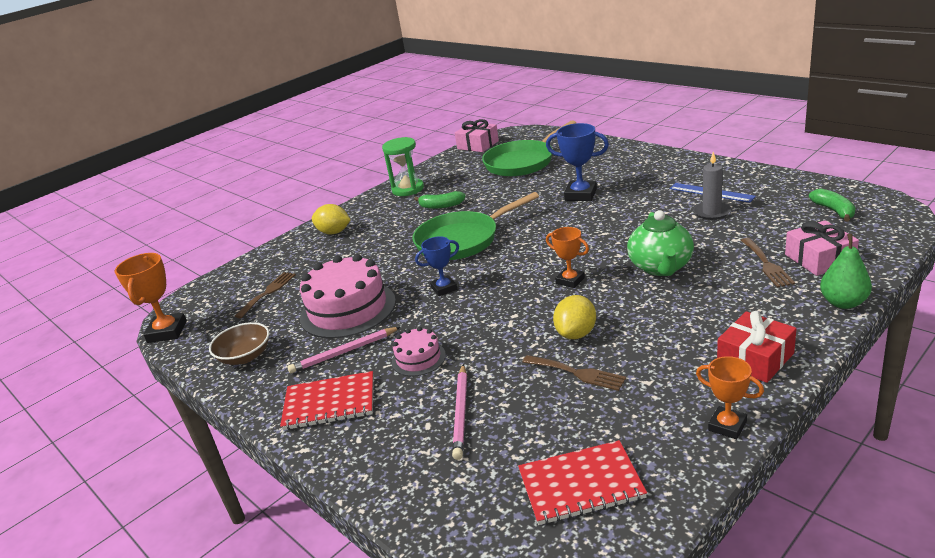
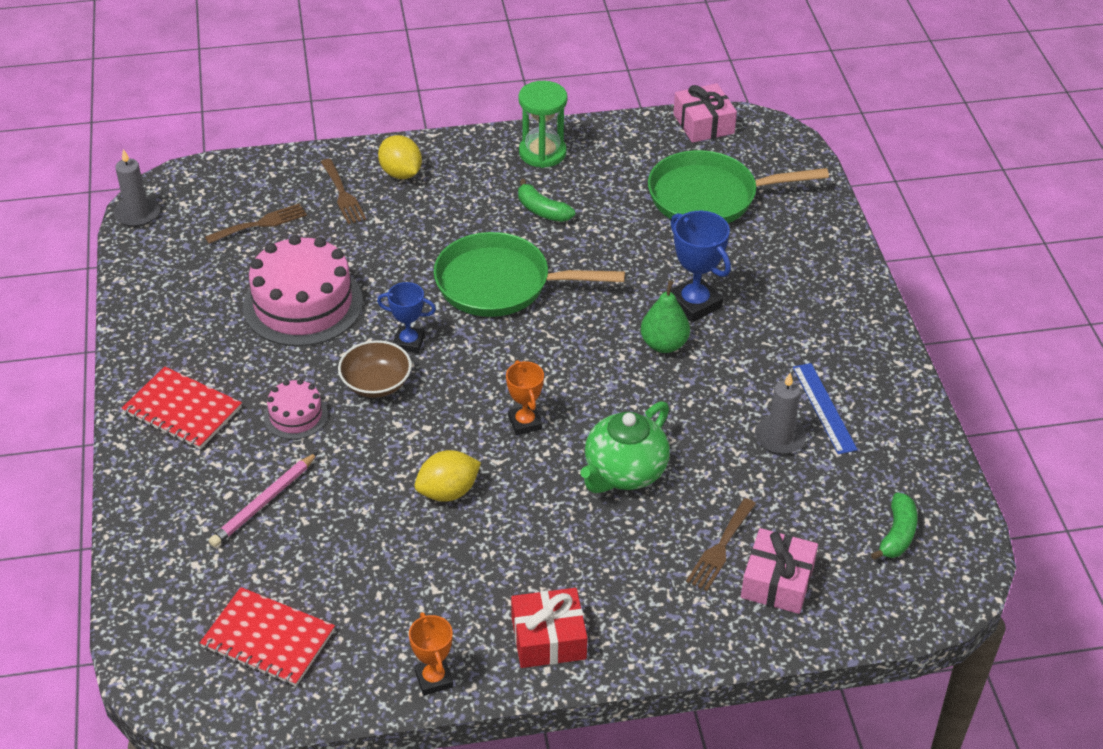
camera: 30 degrees right, 15 degrees up
orange trophy [115,253,187,343] -> grey candle [114,149,160,227]
brown bowl [209,322,269,365] -> brown bowl moved to [338,340,412,398]
pink pencil [287,327,400,374] -> none
brown fork [522,355,626,391] -> brown fork moved to [321,159,366,224]
green pear [820,234,872,309] -> green pear moved to [641,281,690,353]

